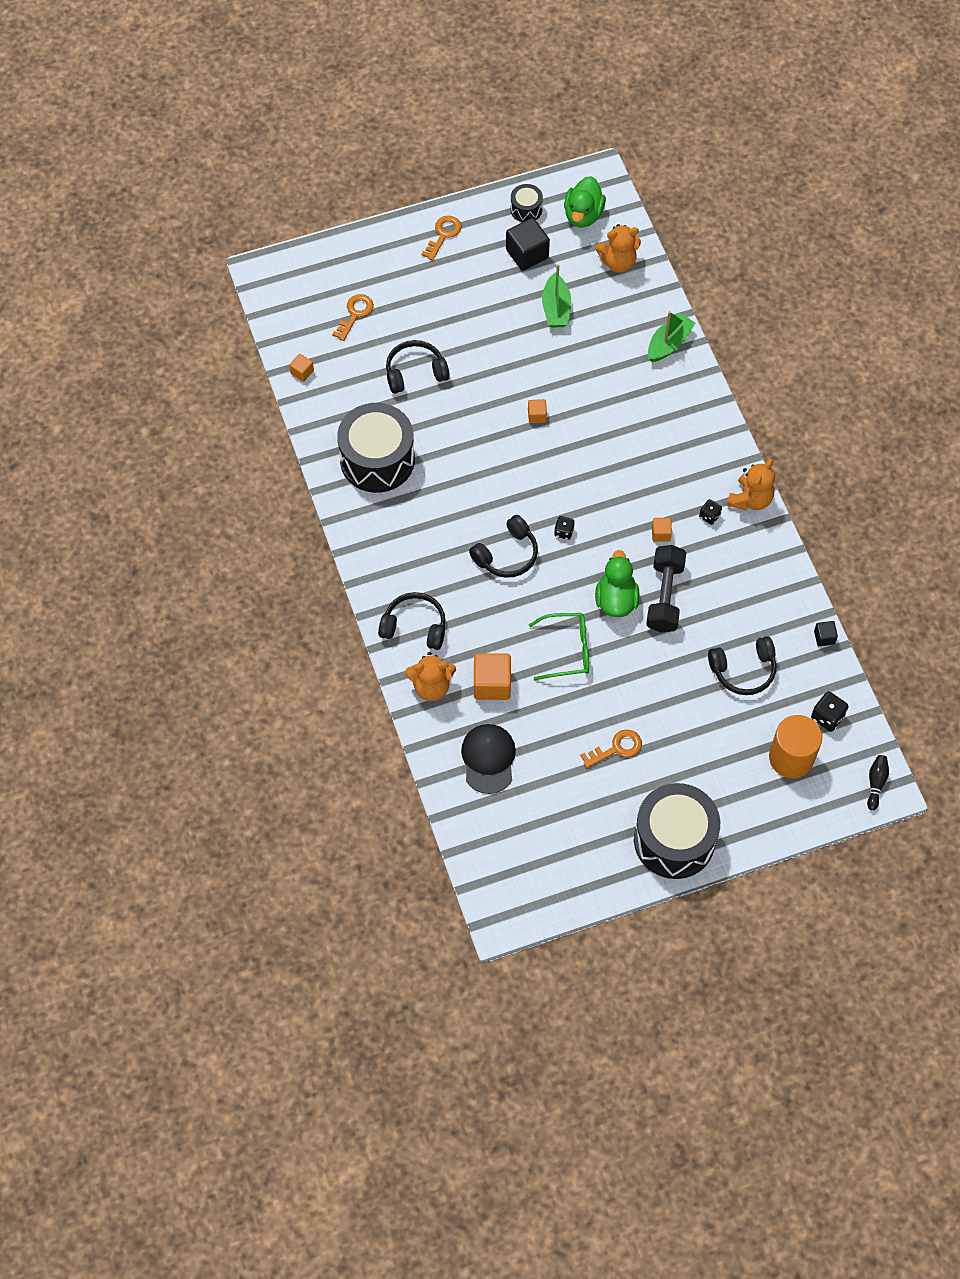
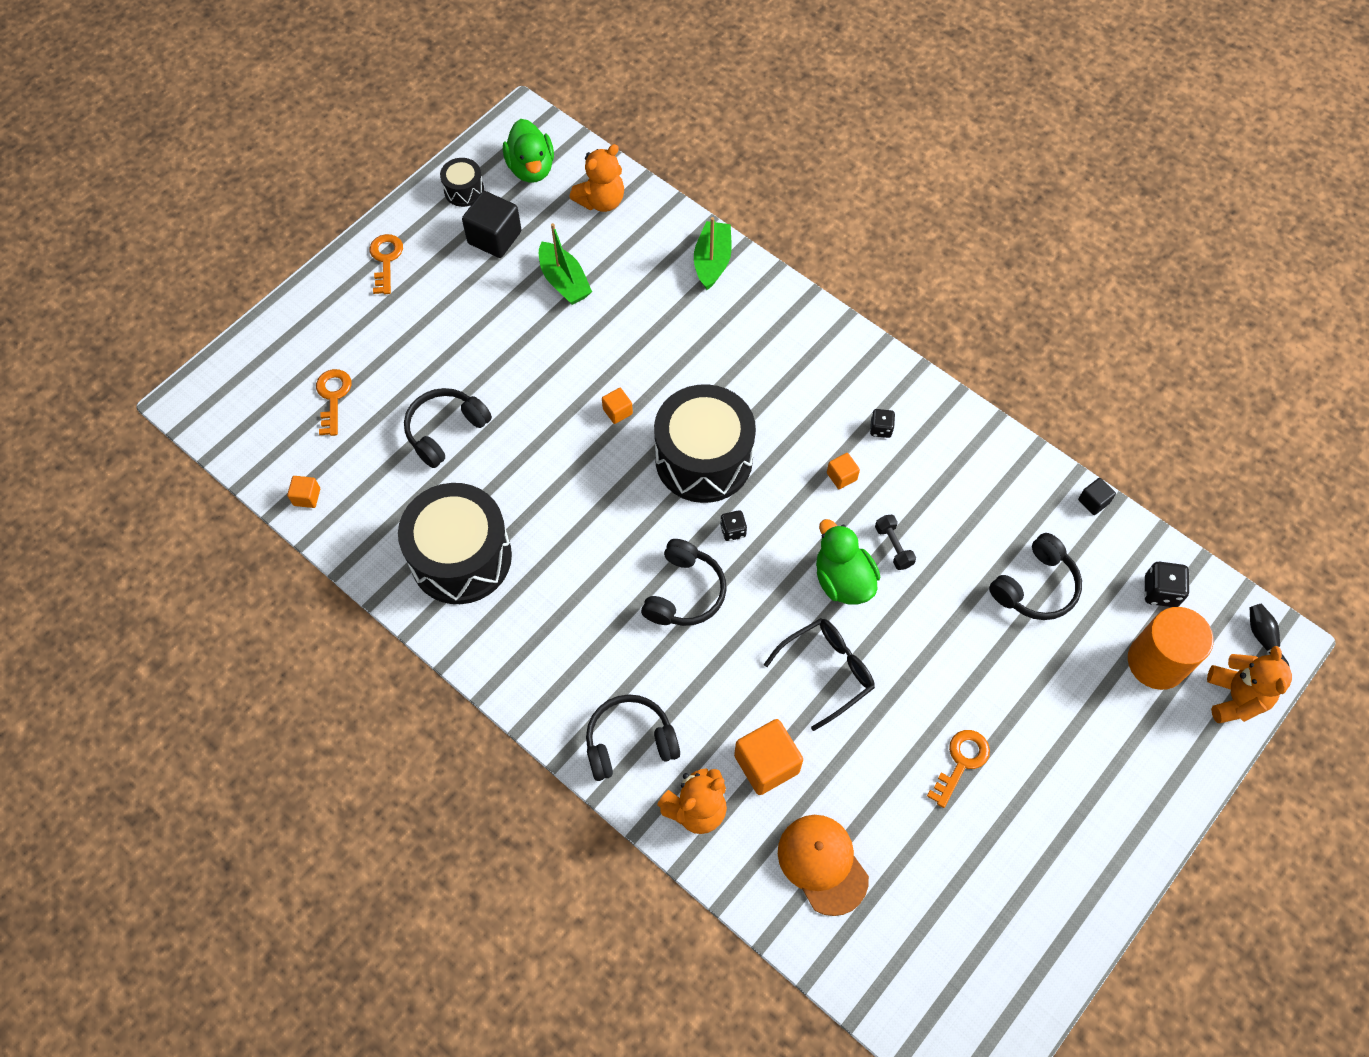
camera: 30 degrees left, 0 degrees up
black cap [461,724,516,794] -> orange cap [778,815,869,916]
green glasses [529,613,589,680] -> black glasses [764,618,875,731]
black drum [634,783,720,879] -> black drum moved to [654,384,756,503]
black dumbbell [646,545,686,633] -> black dumbbell [875,515,916,570], size x0.50
orange teddy bear [727,459,775,511] -> orange teddy bear moved to [1207,646,1292,723]

